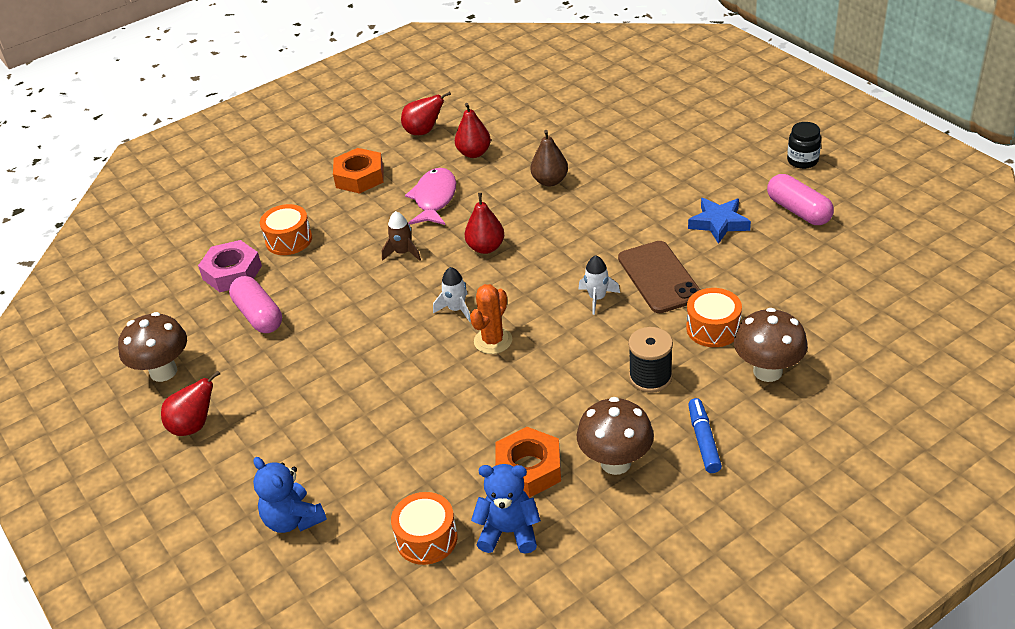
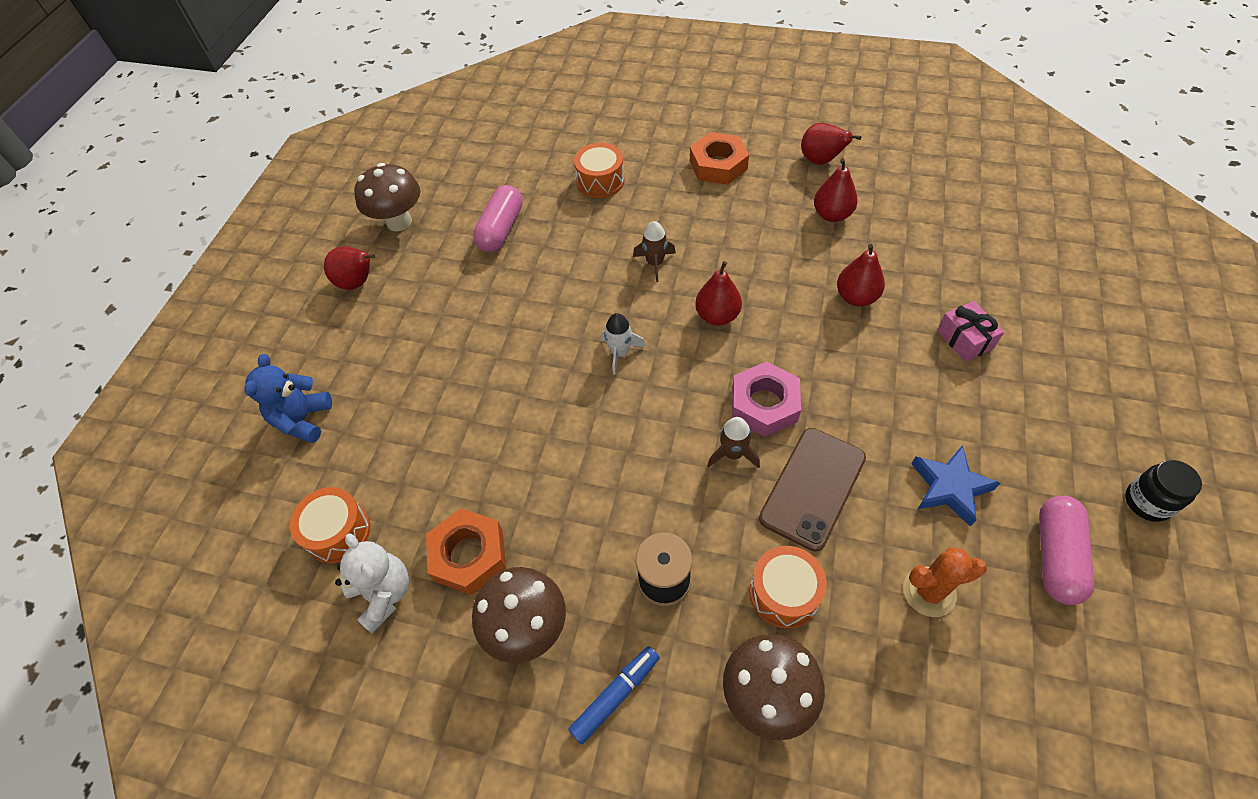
camera: 50 degrees right, 15 degrees up
pink nut [198,240,262,292] -> pink nut moved to [732,361,801,437]
pink fish [405,168,456,225] -> none
orange cactus [470,284,512,354] -> orange cactus moved to [903,547,987,617]
blue teddy bear [471,464,541,554] -> white teddy bear [335,533,409,633]
brown pear [530,130,568,186] -> red pear [837,244,885,306]
white rocket [579,255,620,315] -> brown rocket [707,417,760,468]
none -> pink gift [937,301,1004,362]

